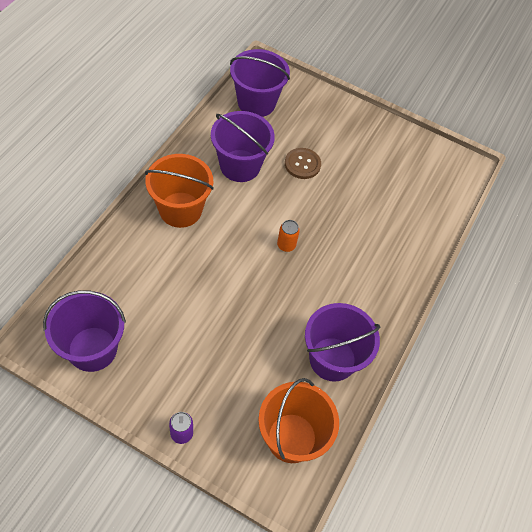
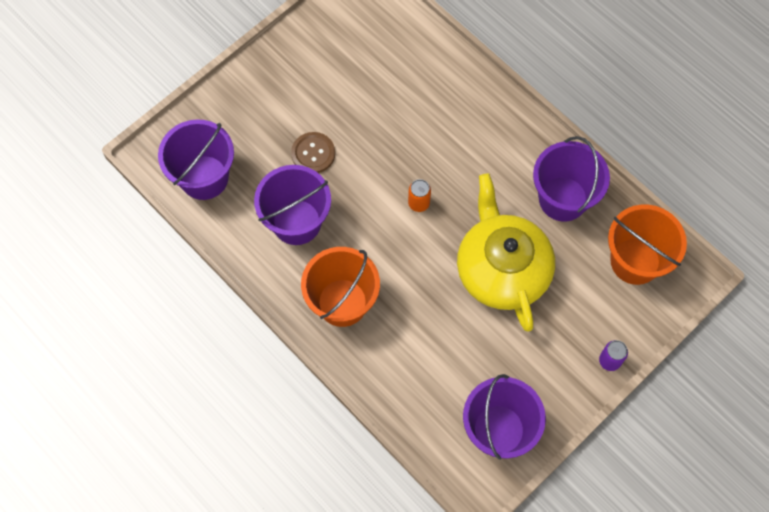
camera: 65 degrees left, 10 degrees up
none -> yellow teapot [457,173,555,331]

